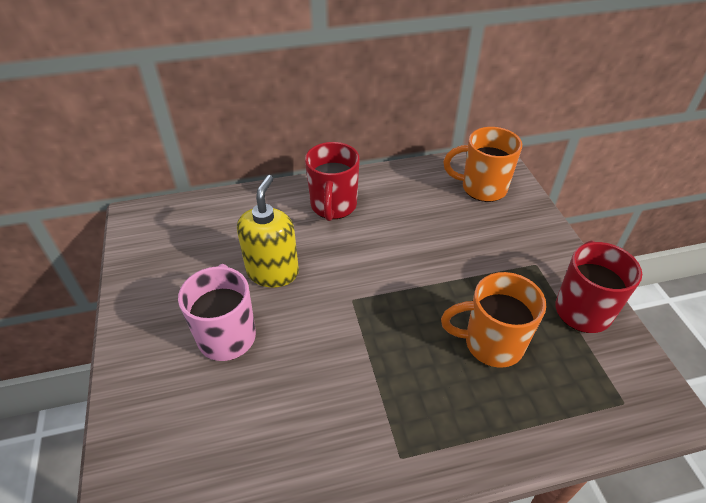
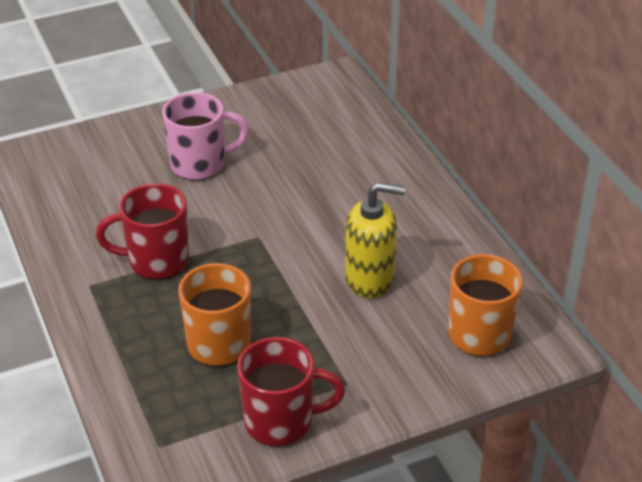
camera: 80 degrees right, 5 degrees down
yellow soap dispenser [237,175,299,288] -> yellow soap dispenser moved to [345,182,406,298]
red mug [305,142,360,221] -> red mug moved to [96,183,189,280]

